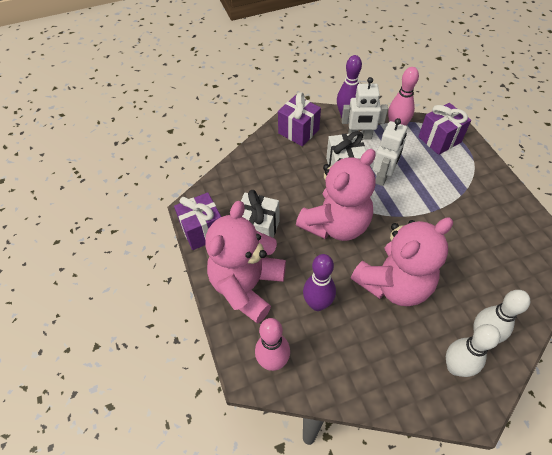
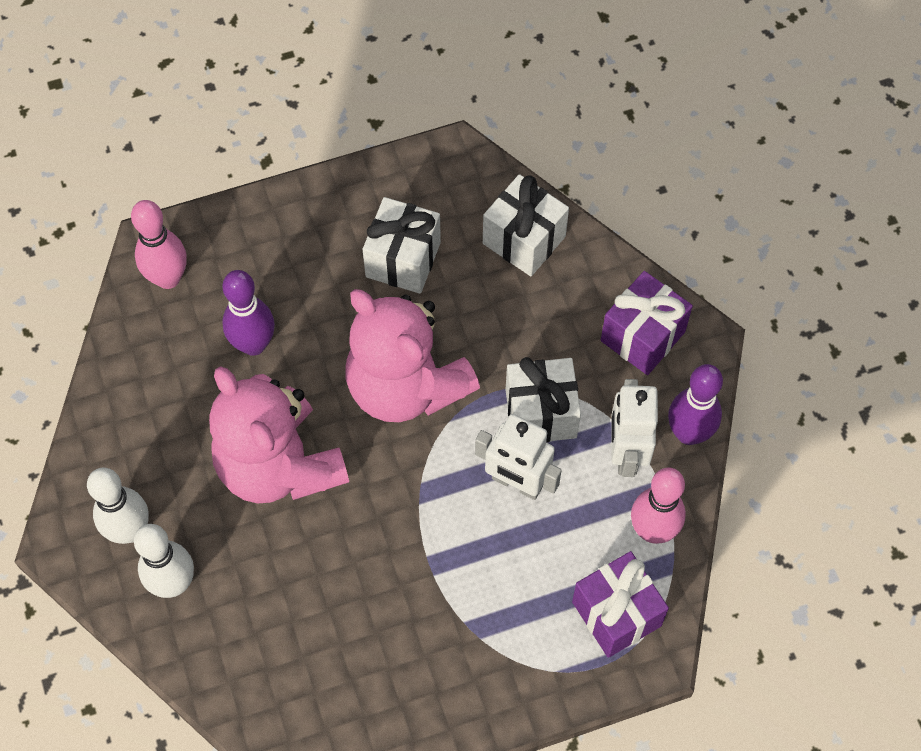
camera: 90 degrees right, 10 degrees up
purple gift [174,192,221,250] -> none
pink teddy bear [205,201,286,323] -> none
none -> white gift [483,174,569,276]

